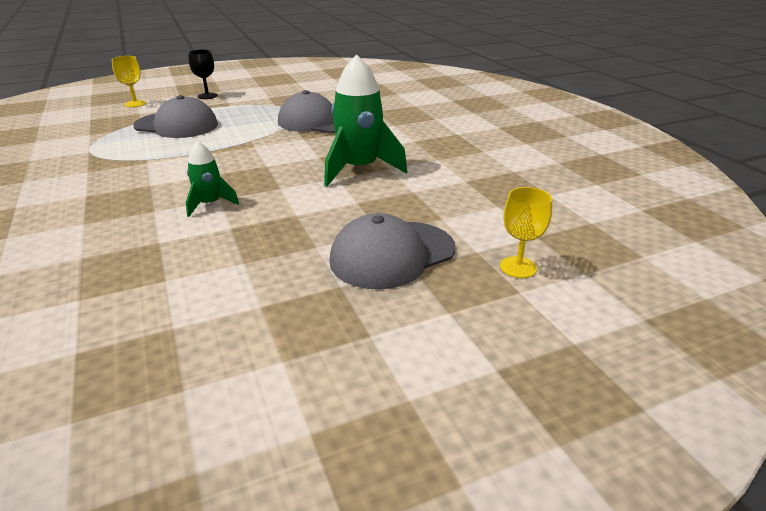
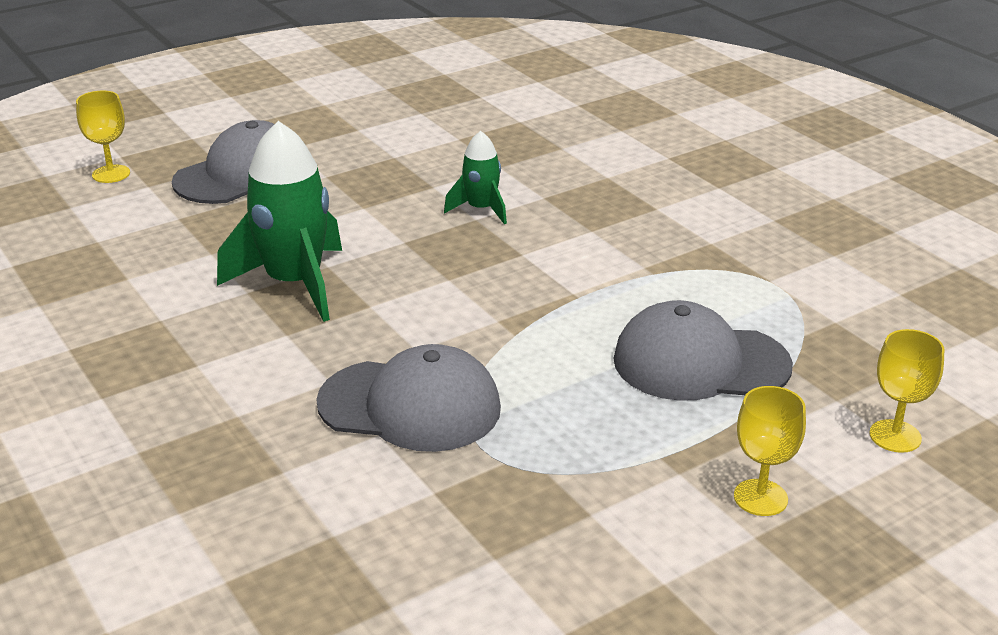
camera: 170 degrees right, 0 degrees up
black goblet [188,50,217,99] -> yellow goblet [734,386,806,516]

